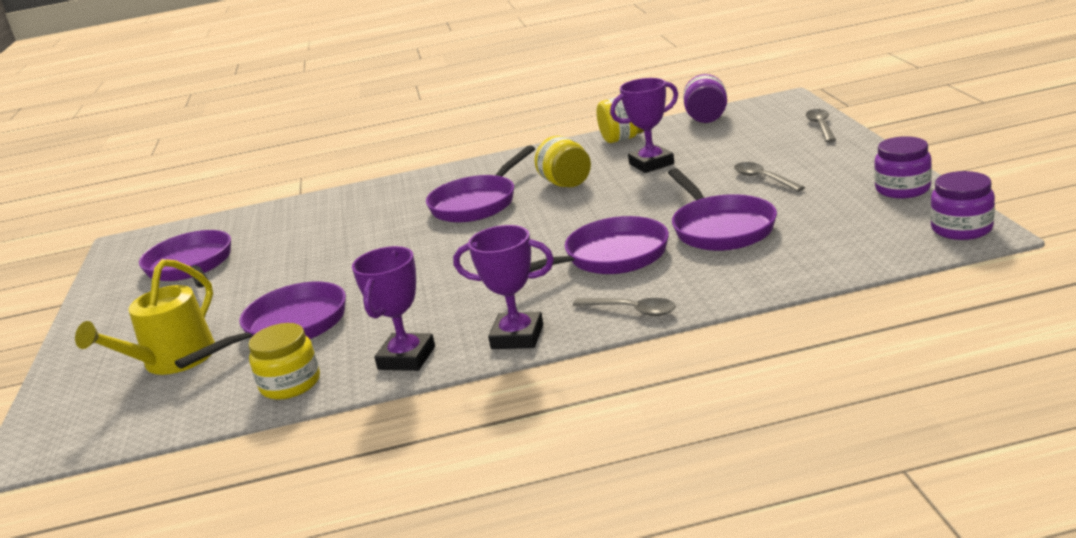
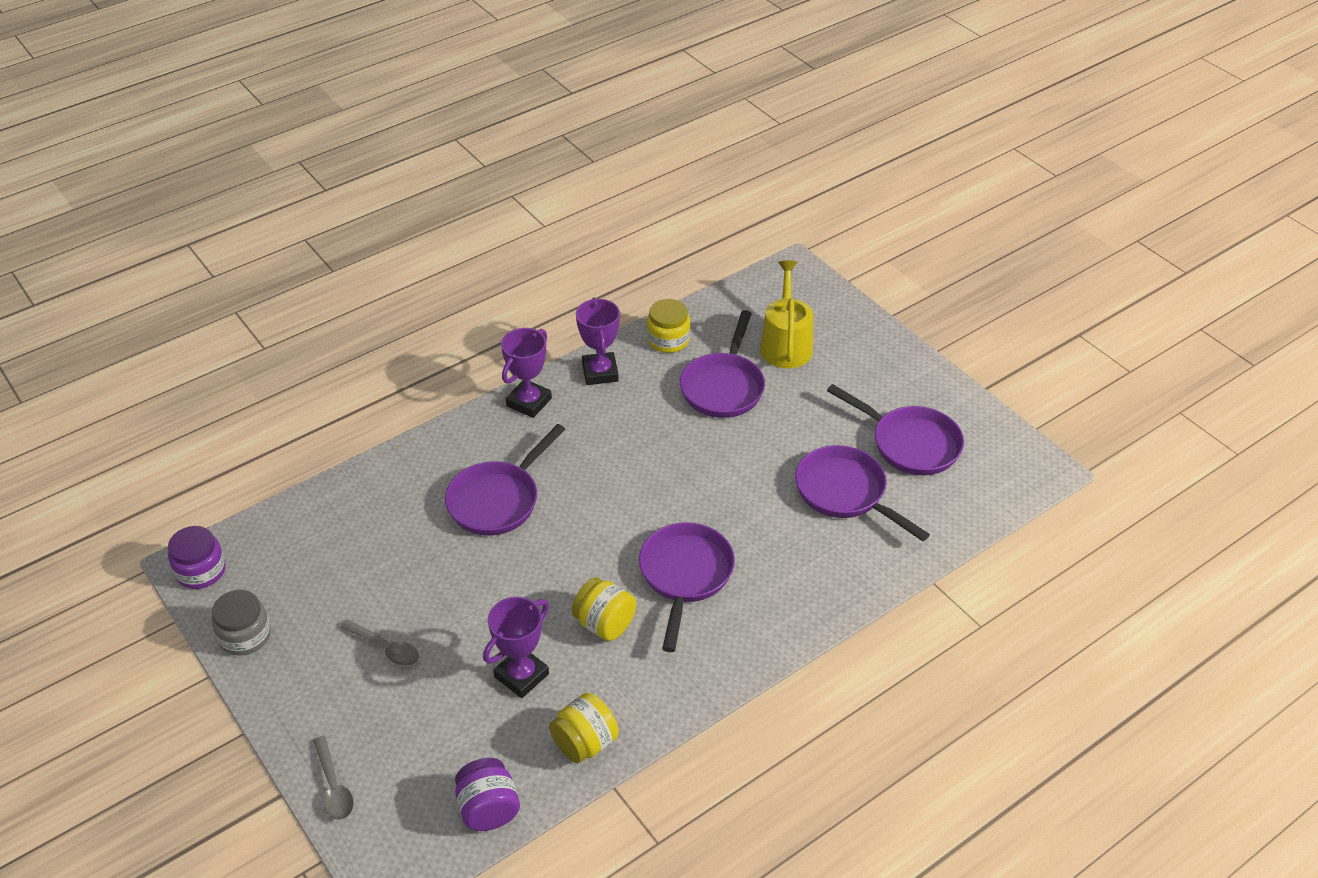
camera: 150 degrees right, 20 degrees up
purple trophy [453,225,554,349] -> purple trophy turned 45 degrees counterclockwise [501,328,552,418]
grey spoon [573,298,676,316] -> none
purple pan [668,168,777,251] -> purple pan moved to [795,445,930,541]
purple jar [874,136,932,198] -> grey jar [212,590,271,656]

